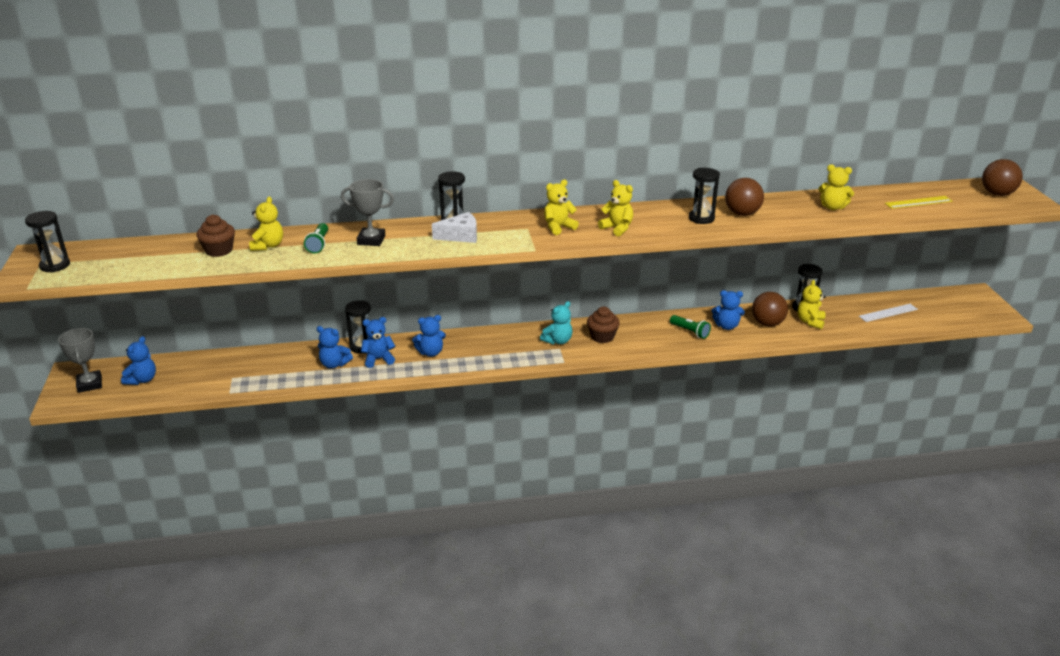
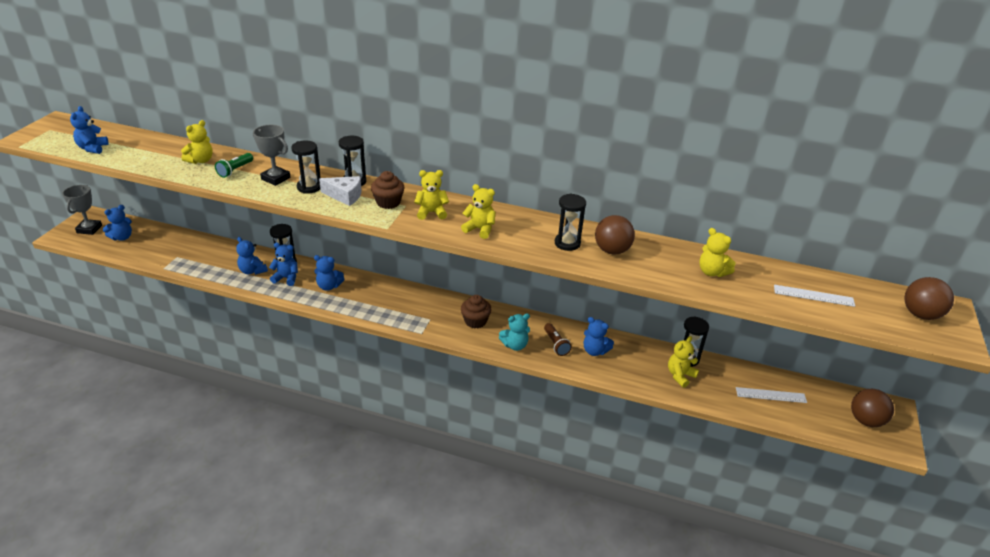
camera: 25 degrees right, 5 degrees up
black hourglass [25,211,70,273] -> black hourglass moved to [291,140,321,194]
brown cupcake [197,215,235,257] -> brown cupcake moved to [371,171,405,209]
turquoise teddy bear [540,301,572,345] -> turquoise teddy bear moved to [499,313,530,351]
yellow teddy bear [598,180,633,236] -> yellow teddy bear turned 45 degrees counterclockwise [461,184,495,239]
green flashlight [670,315,711,339] -> brown flashlight [544,323,572,356]
brown ball [752,292,788,327] -> brown ball moved to [851,389,894,427]
yellow ruler [885,196,952,209] -> white ruler [774,285,855,307]
none -> blue teddy bear [70,106,109,154]

